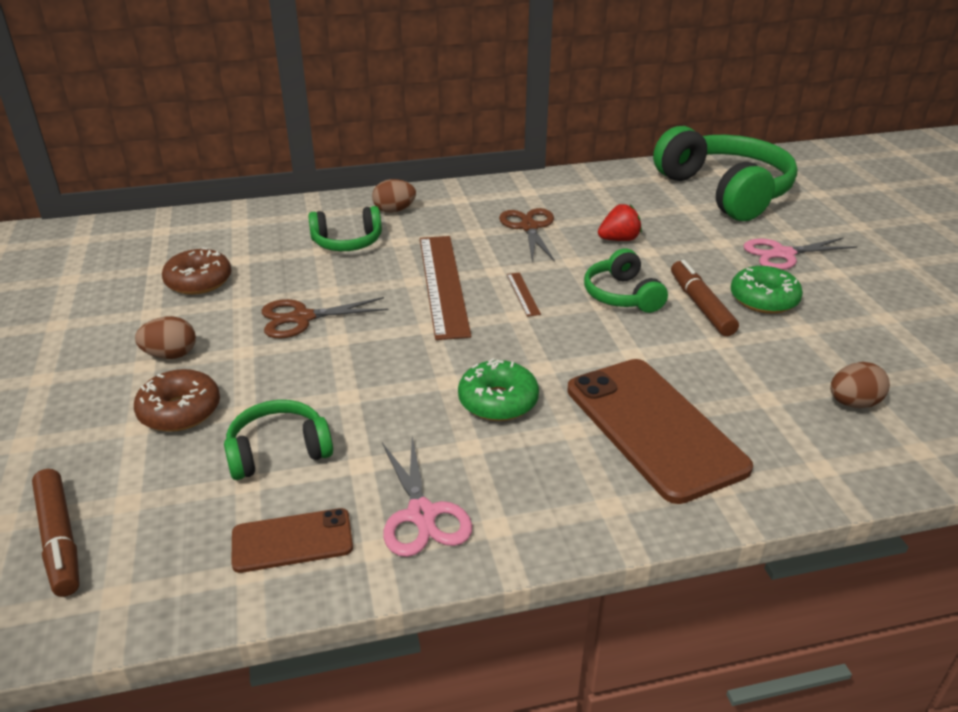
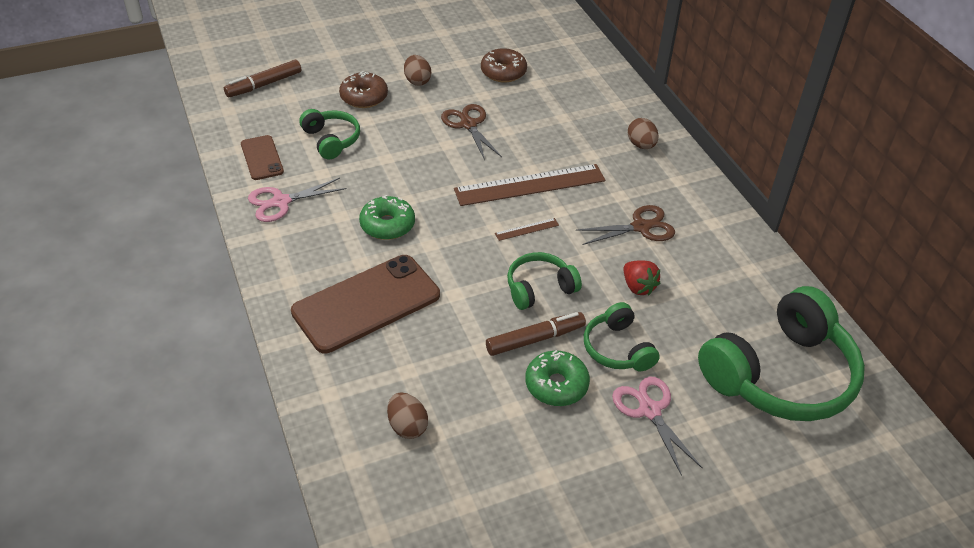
camera: 80 degrees right, 10 degrees up
green headphones [308,206,382,251] -> green headphones moved to [584,302,659,371]

